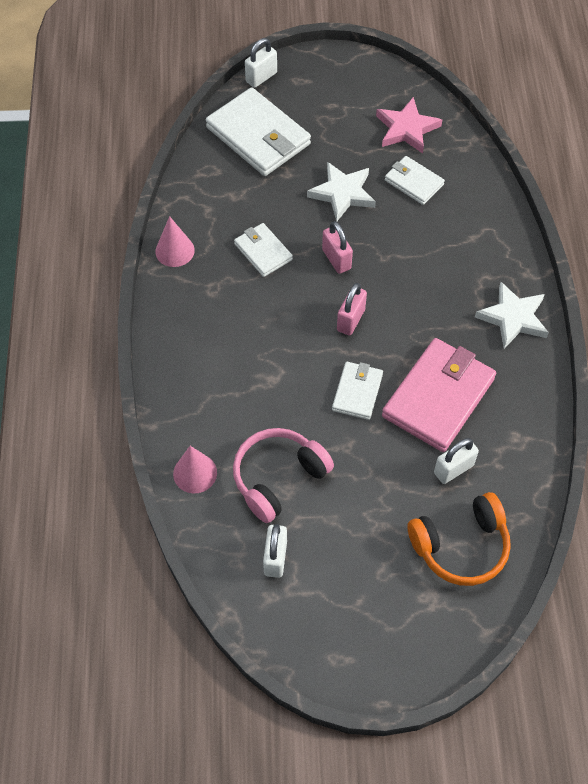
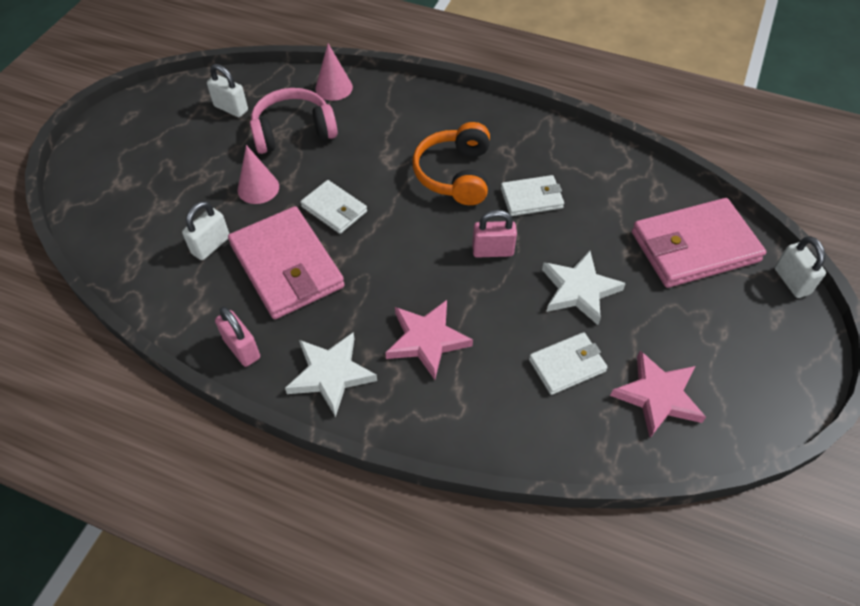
camera: 115 degrees right, 5 degrees down
pink cone [155,216,195,267] -> pink cone moved to [238,145,279,204]
white wallet [206,87,311,176] -> pink wallet [632,198,766,288]
pink headphones [233,428,334,523] -> pink headphones turned 90 degrees counterclockwise [250,88,338,154]
pink padlock [337,283,367,335] -> pink padlock moved to [215,307,260,367]
orange headphones [408,492,511,586] -> orange headphones moved to [412,122,490,205]
white padlock [434,438,479,484] -> white padlock turned 45 degrees clockwise [182,201,229,260]
none -> pink star [385,300,473,380]

